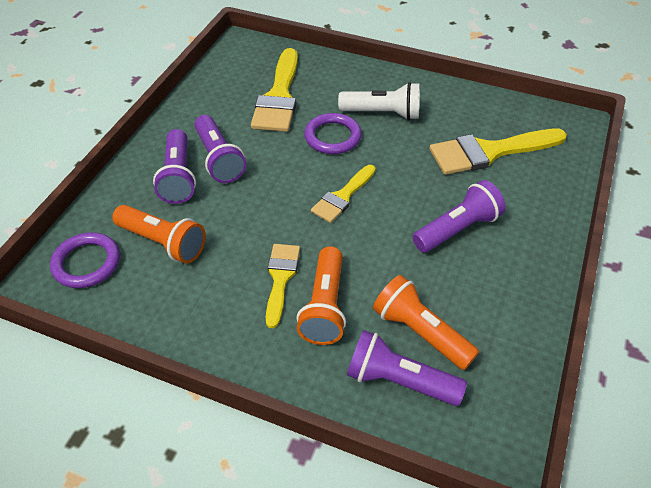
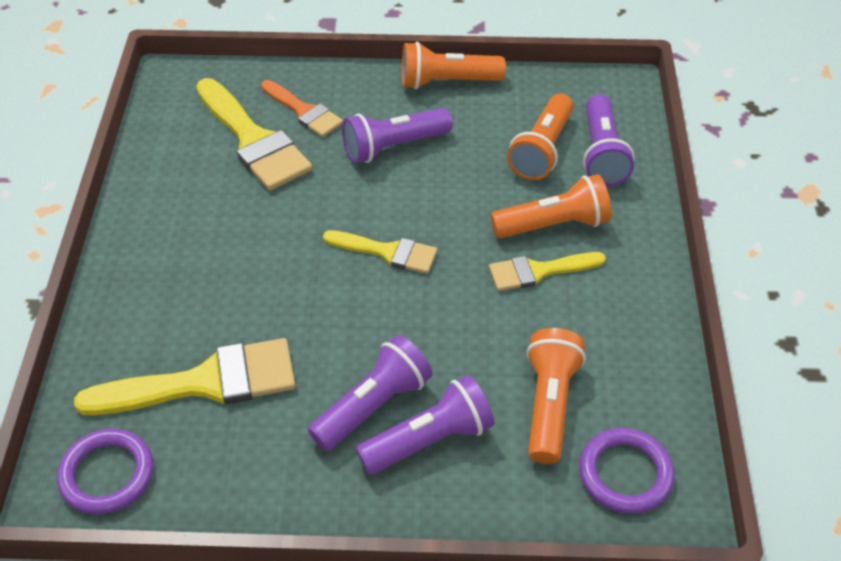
camera: 110 degrees left, 0 degrees up
purple ring [304,113,362,154] -> purple ring moved to [57,429,153,514]
white flashlight [338,82,420,120] -> none
purple flashlight [412,180,506,253] -> purple flashlight turned 60 degrees counterclockwise [342,108,453,164]
none -> orange brush [261,80,343,137]
none -> orange flashlight [402,42,506,89]

